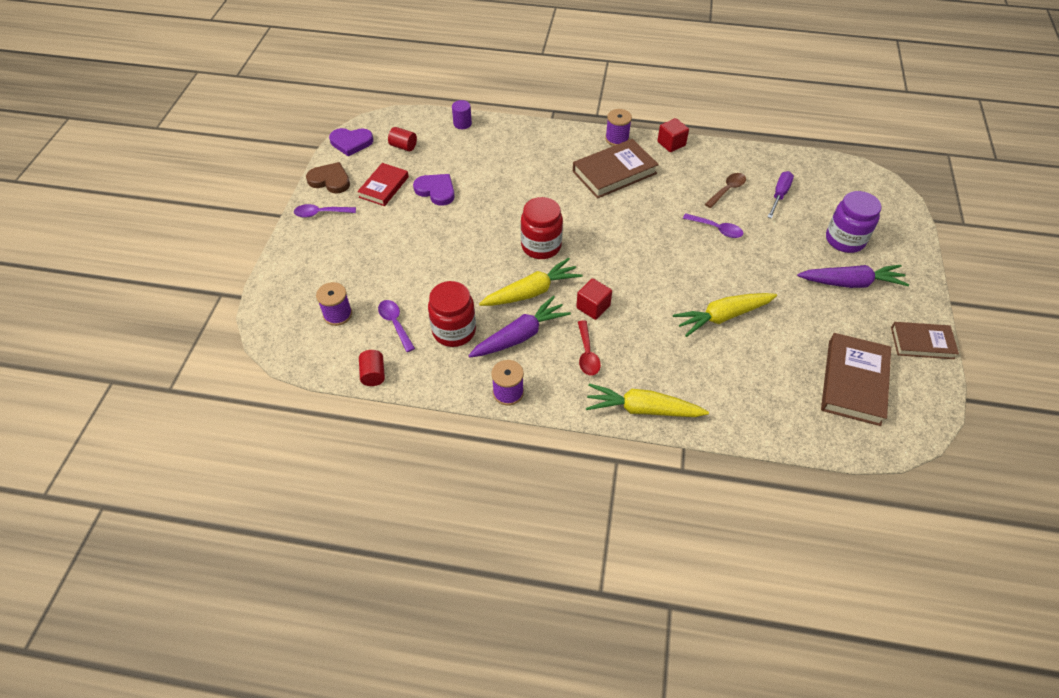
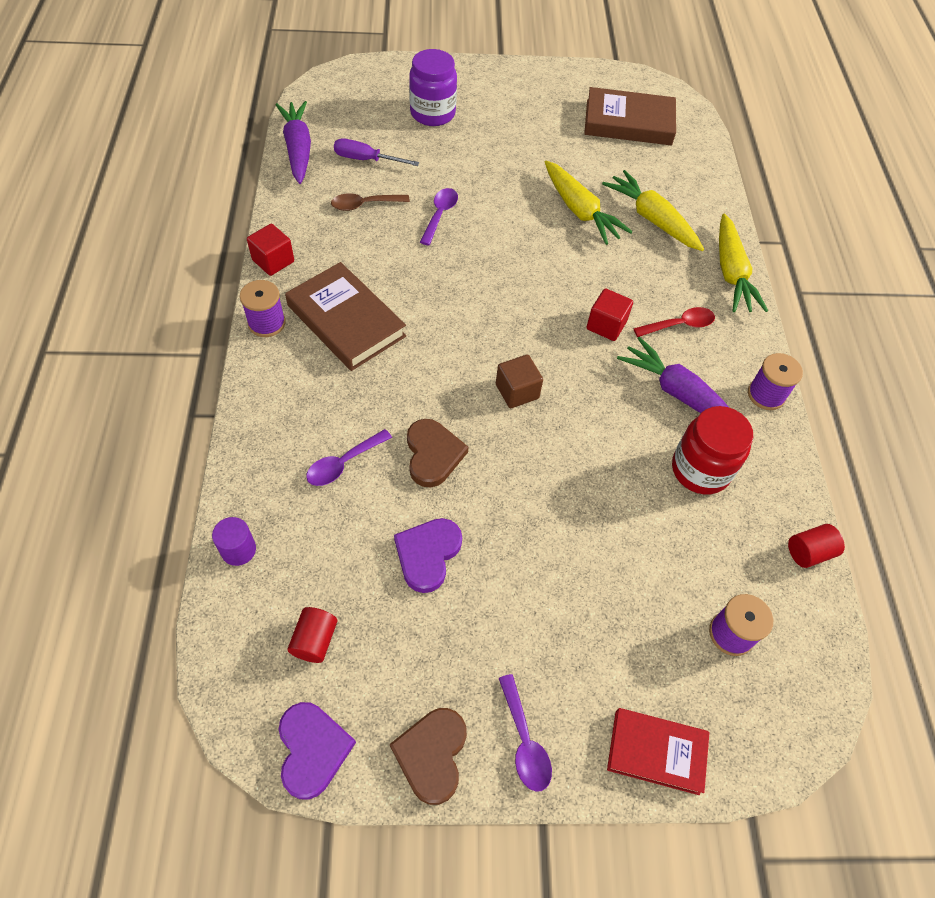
camera: 105 degrees left, 5 degrees up
red book [357,163,409,206] -> red book moved to [607,708,710,795]
purple spoon [378,300,415,352] -> purple spoon moved to [306,429,392,486]
yellow carrot [479,258,582,306] -> yellow carrot moved to [602,170,704,251]
red jar [521,197,563,259] -> brown cube [496,354,543,408]
brown spoon [705,173,746,208] -> brown spoon turned 45 degrees counterclockwise [331,193,410,211]
purple carrot [797,265,909,288] -> purple carrot moved to [276,101,311,184]
brown book [891,322,959,359] -> none
none -> brown heart [407,419,469,487]

